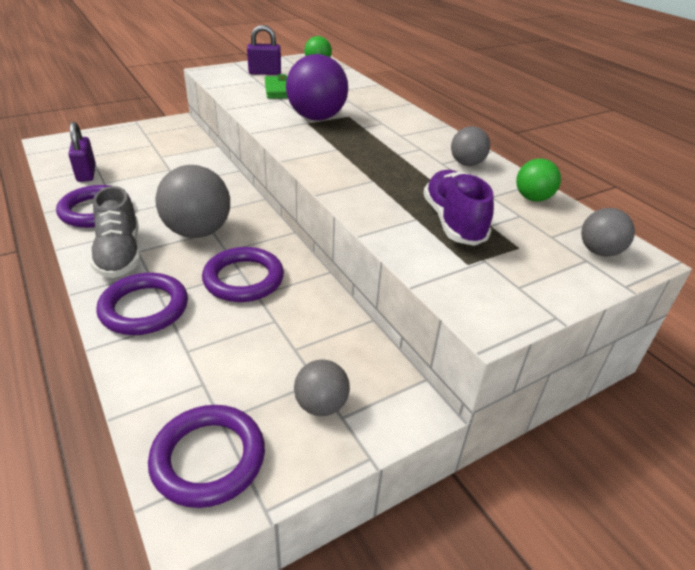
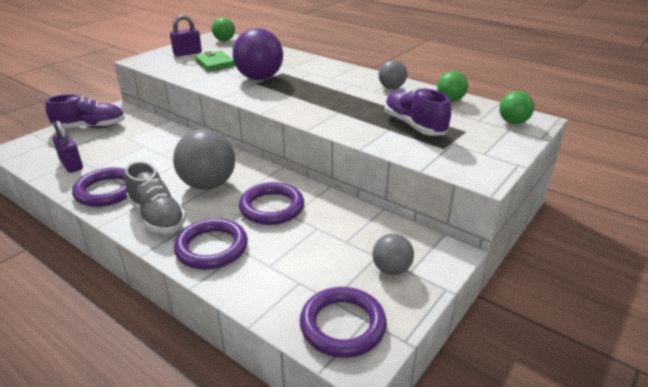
camera: 20 degrees left, 5 degrees down
grey ball [581,208,635,257] -> green ball [499,91,534,124]
none -> purple shoe [46,94,125,129]

